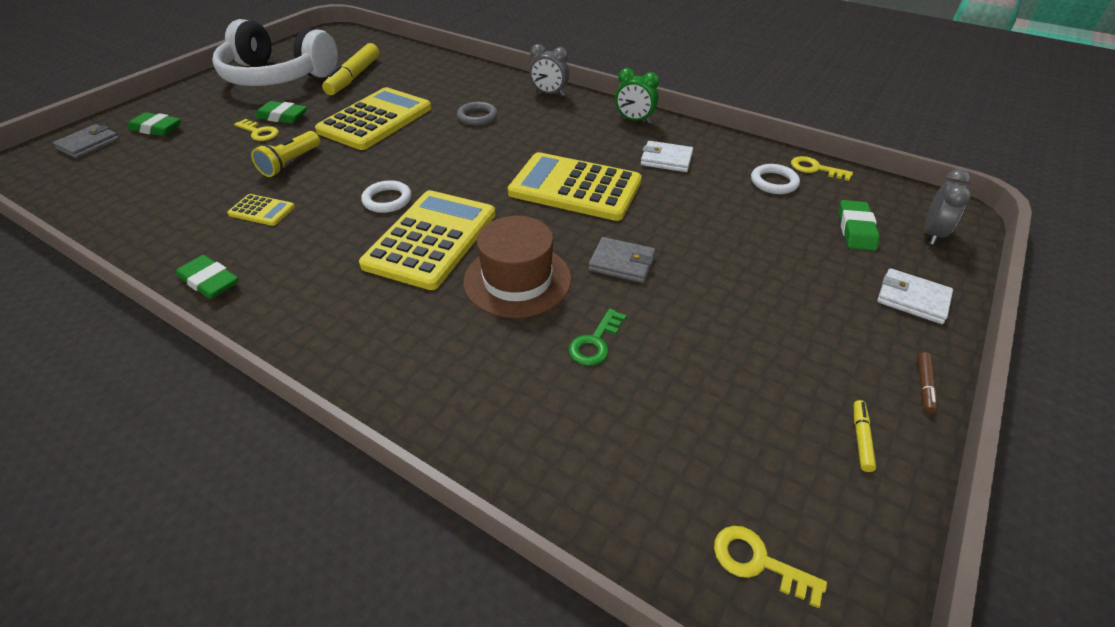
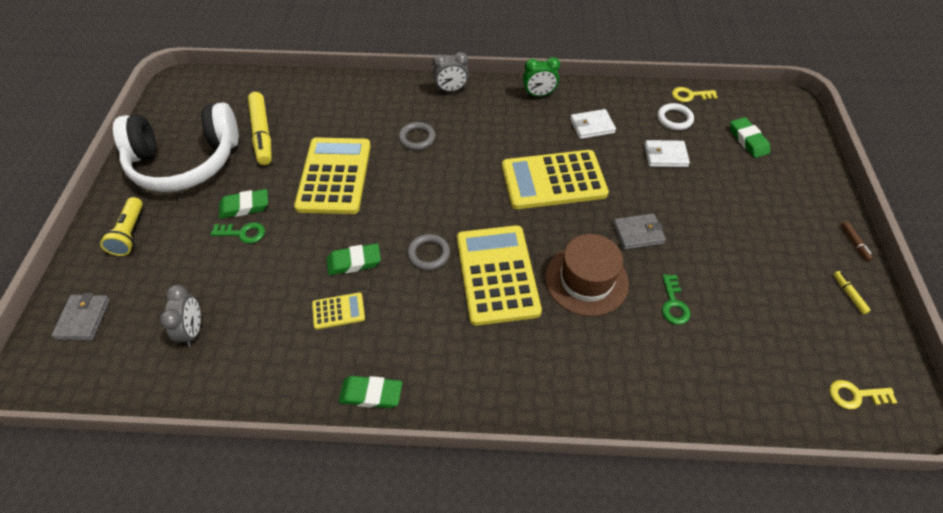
camera: 30 degrees left, 10 degrees up
green eraser [128,112,181,136] -> green eraser moved to [327,243,381,275]
yellow key [234,119,279,141] -> green key [211,222,265,243]
yellow flashlight [251,131,320,177] -> yellow flashlight moved to [100,197,143,256]
white ring [361,180,412,213] -> grey ring [407,234,450,270]
white wallet [877,268,953,324] -> white wallet moved to [645,140,690,167]
grey clock [924,169,971,245] -> grey clock moved to [160,285,201,347]

